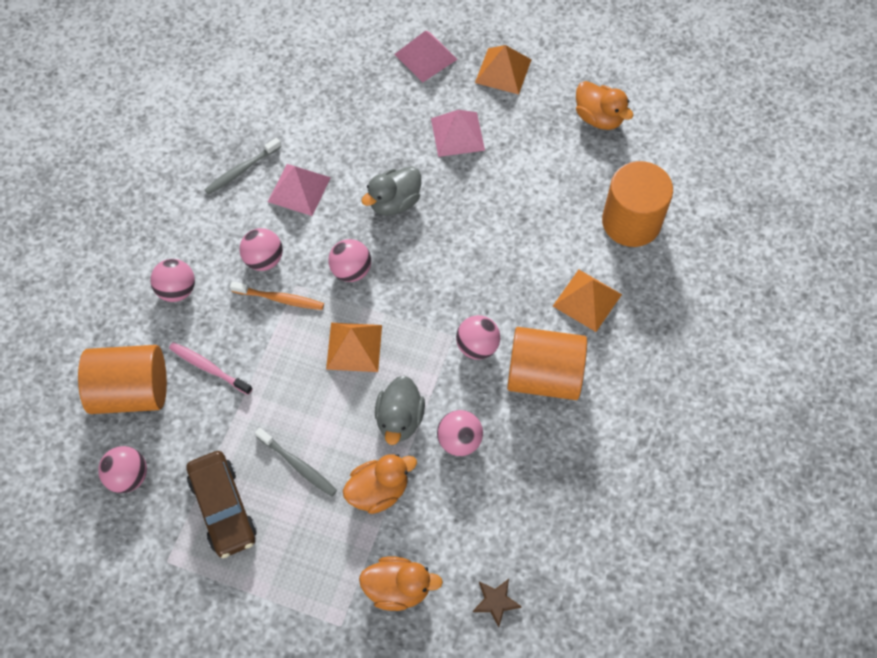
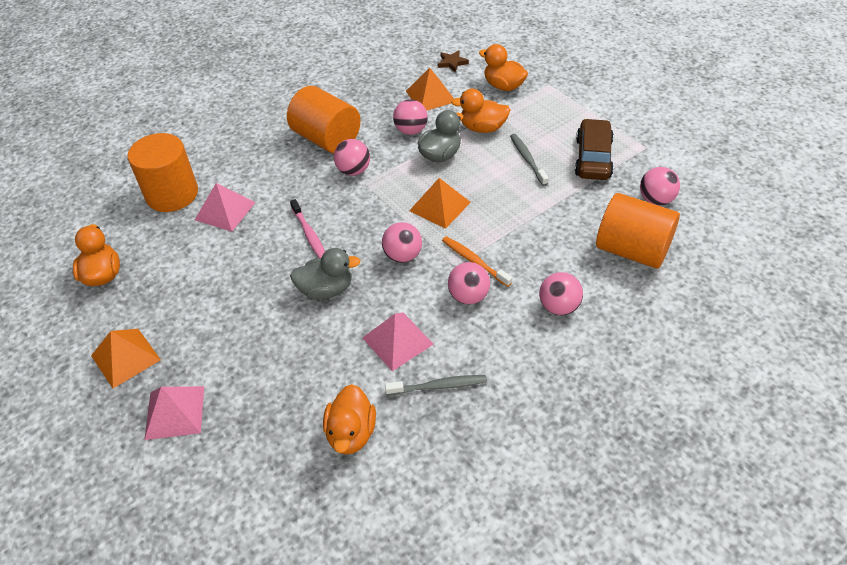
camera: 145 degrees left, 15 degrees down
pink toothbrush [169,342,253,395] -> pink toothbrush moved to [290,199,325,258]
pink pyramid [431,110,485,157] -> pink pyramid moved to [195,183,256,232]
orange pyramid [553,270,622,332] -> orange pyramid moved to [406,68,454,111]
none -> orange duck [323,384,376,455]

